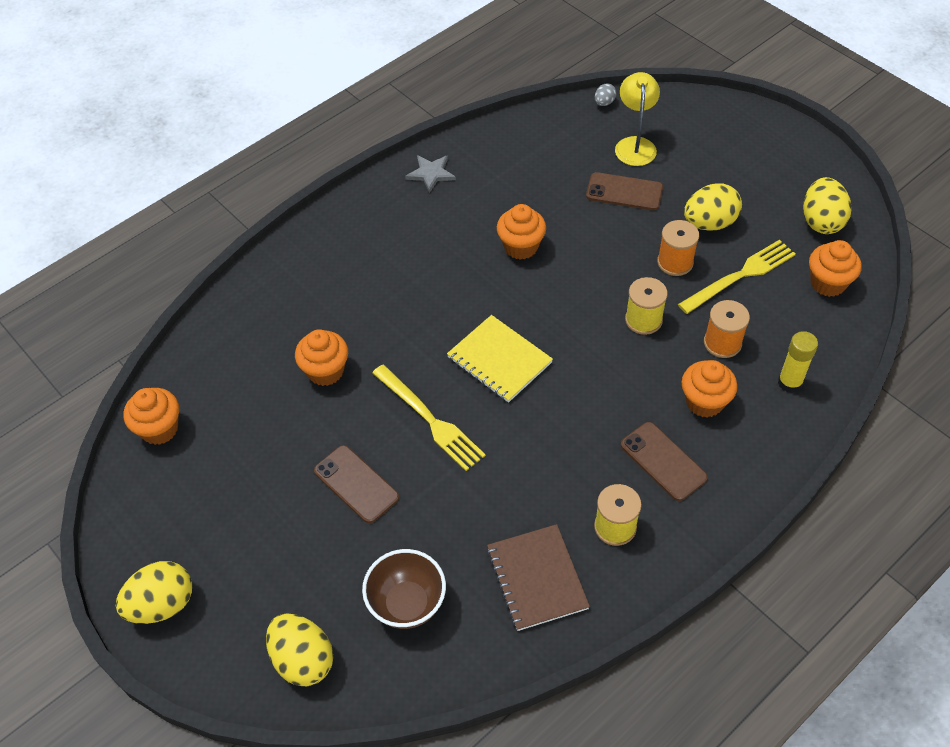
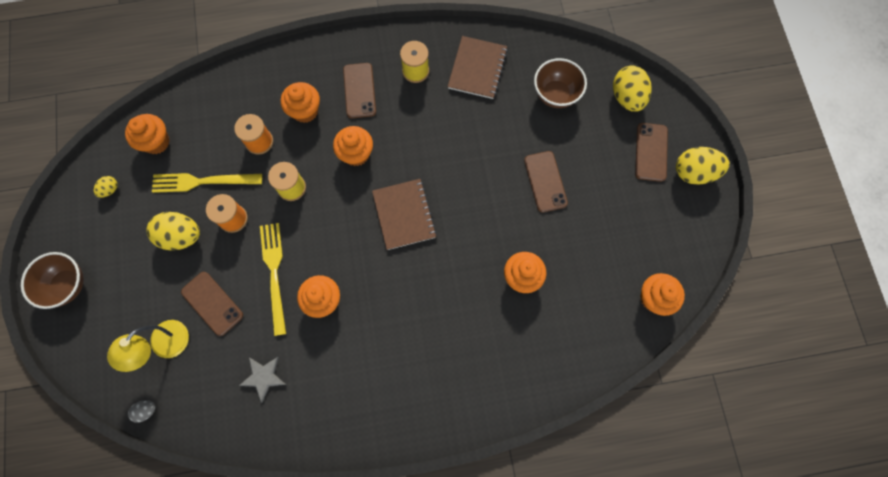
camera: 150 degrees left, 20 degrees up
yellow fork [372,365,486,471] -> yellow fork moved to [260,223,286,336]
grey star [405,155,456,193] -> grey star moved to [239,357,286,403]
yellow notebook [447,315,553,403] -> brown notebook [372,179,436,250]
yellow glue stick [778,331,818,393] -> none
yellow egg [803,177,852,234] -> yellow egg [94,176,118,198], size x0.49
none -> brown bowl [21,252,84,309]
none -> orange cupcake [333,126,373,166]
none -> brown phone [635,123,668,182]

